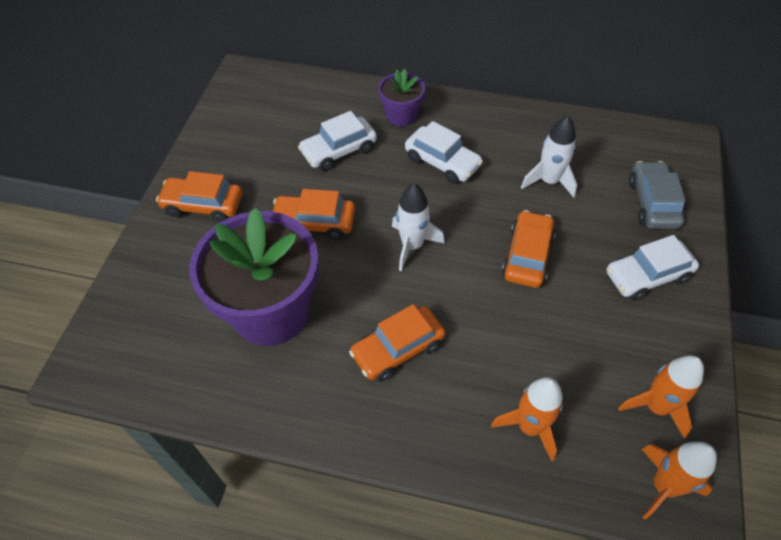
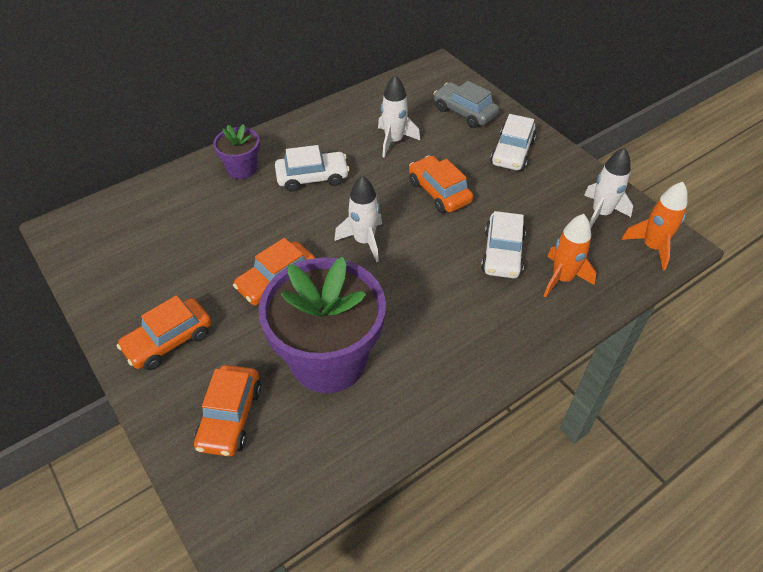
camera: 50 degrees left, 5 degrees down
white car [298,111,377,171] -> white car moved to [481,211,526,278]
orange car [349,304,445,382] -> orange car moved to [194,365,261,456]
orange rocket [618,355,704,439] -> white rocket [584,148,633,228]

